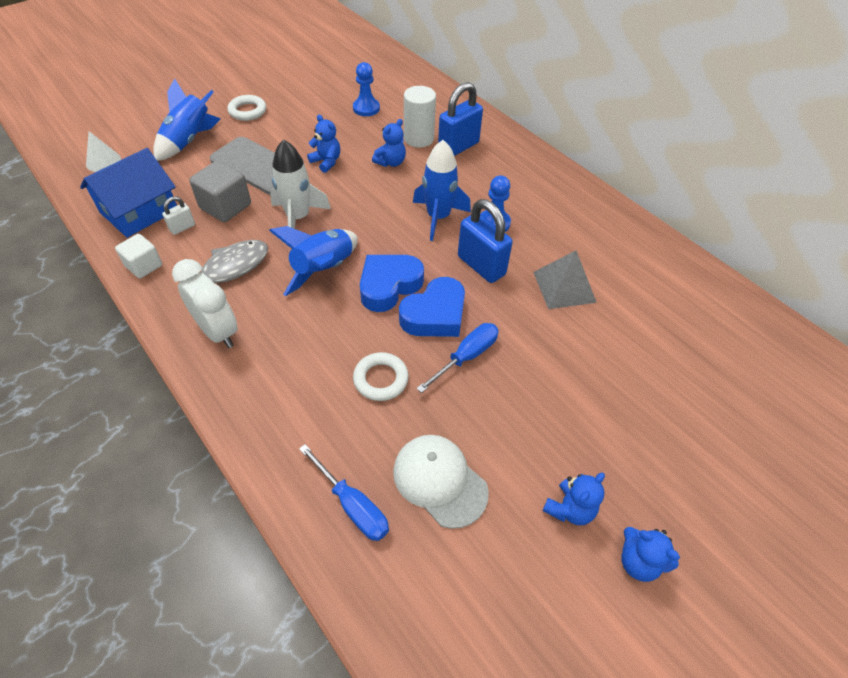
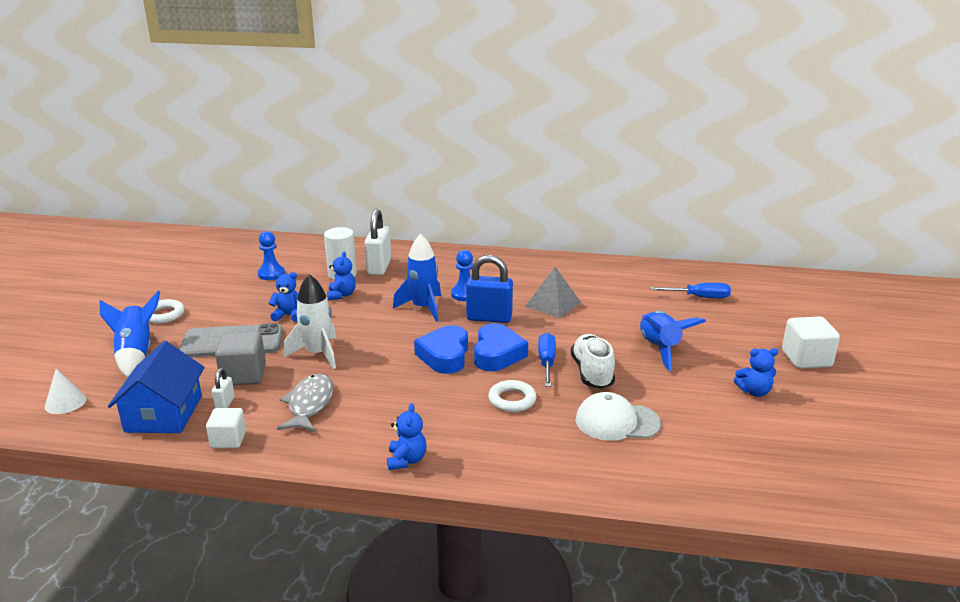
camera: 40 degrees left, 25 degrees down
white clock [172,259,238,348] -> none
blue rocket [269,226,358,296] -> blue rocket moved to [640,311,706,371]
blue screwdriver [299,444,389,541] -> blue screwdriver moved to [650,283,731,298]
blue padlock [438,82,483,156] -> white padlock [365,209,391,275]
blue teddy bear [543,472,605,525] -> blue teddy bear moved to [387,403,427,470]
none -> white shoe [571,334,615,389]
none -> white cube [782,317,840,369]

